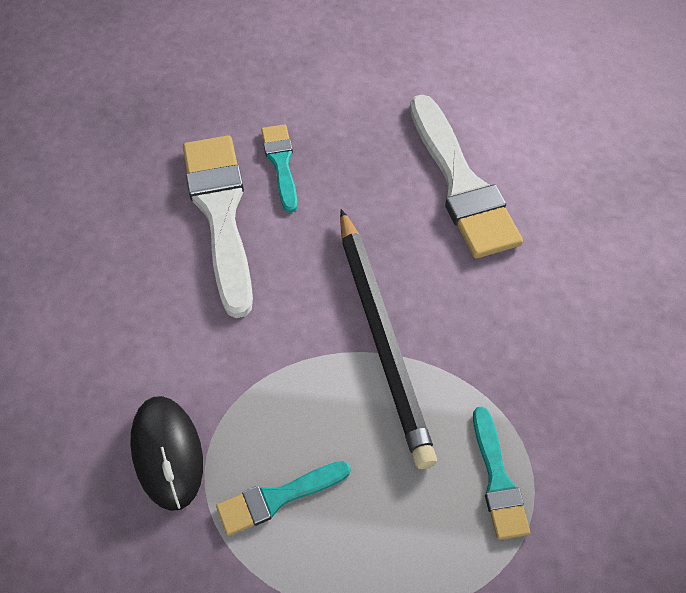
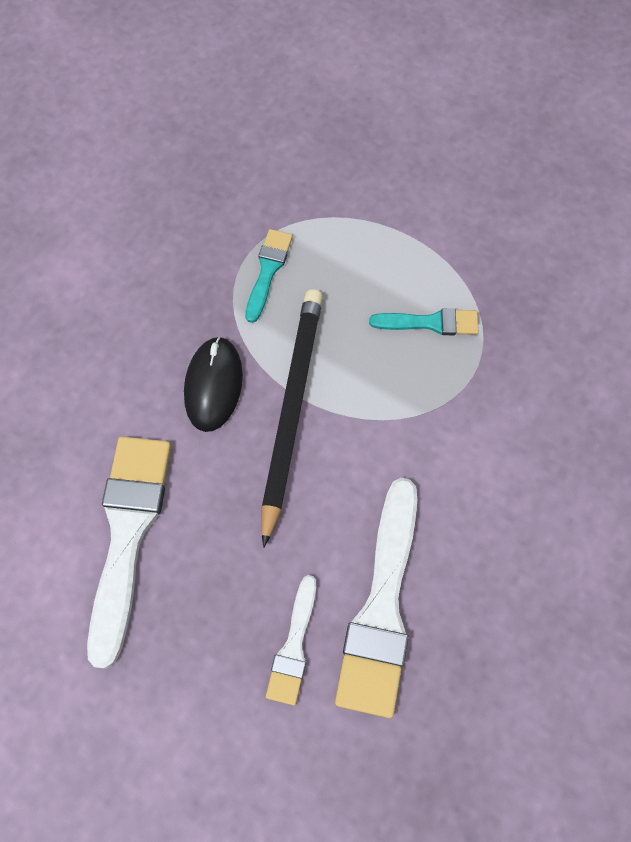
camera: 155 degrees left, 10 degrees up
black mouse [130,396,203,511] -> black mouse moved to [184,336,243,432]
turquoise brush [261,124,298,213] -> white brush [266,575,316,706]

